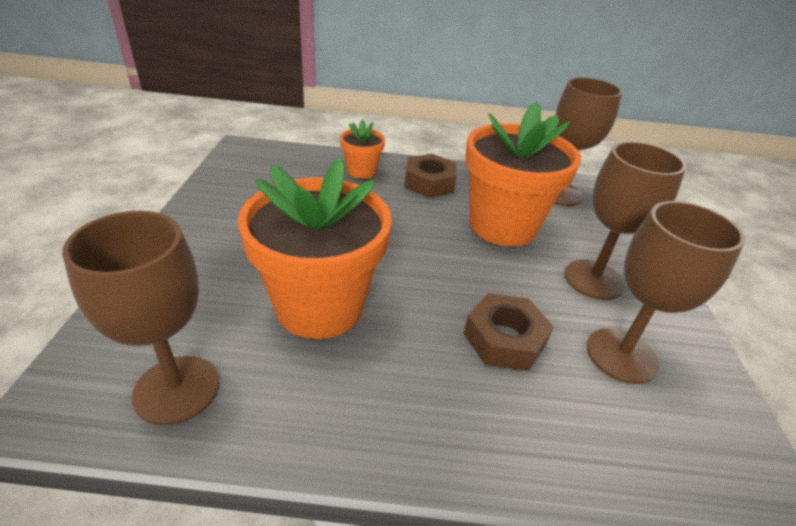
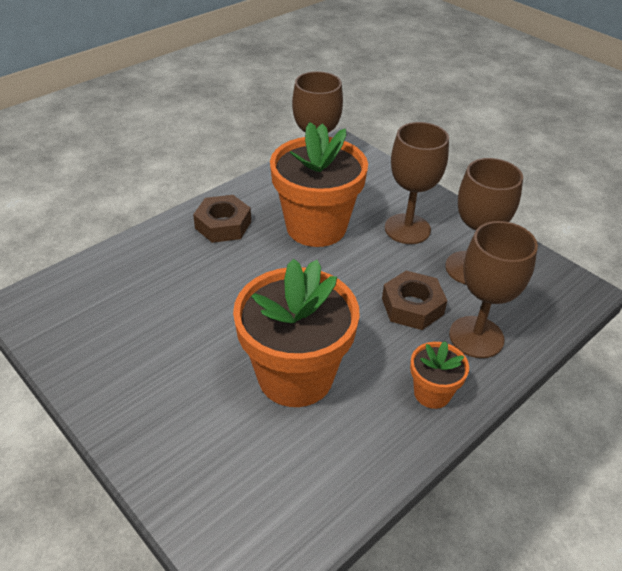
camera: 45 degrees left, 5 degrees up
brown goblet [62,211,219,425] -> brown goblet moved to [449,221,538,358]
orange flower pot [340,120,385,179] -> orange flower pot moved to [410,341,469,409]

